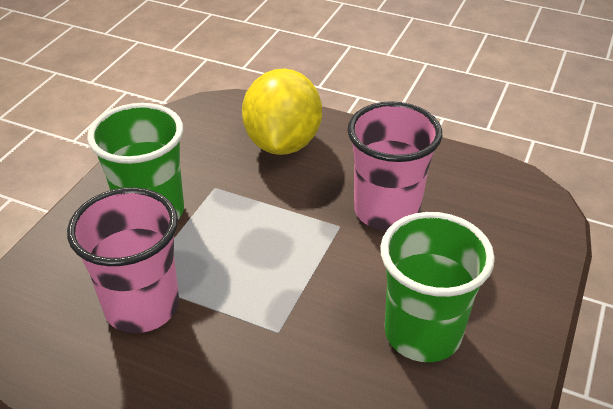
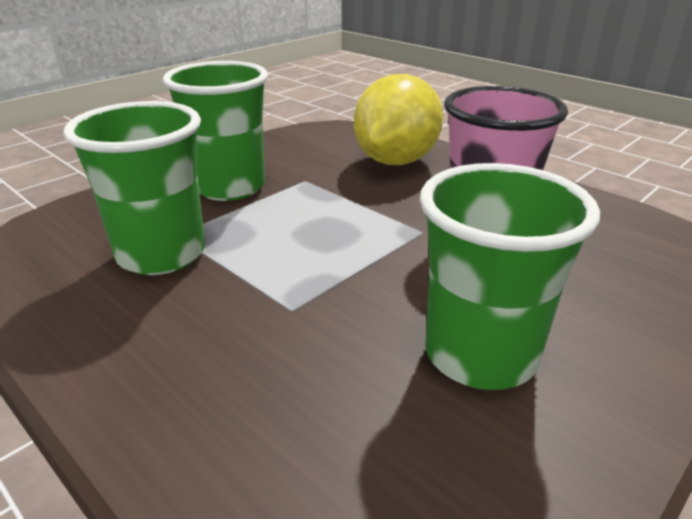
camera: 20 degrees right, 10 degrees down
pink cup [67,187,179,333] -> green cup [63,101,205,275]

